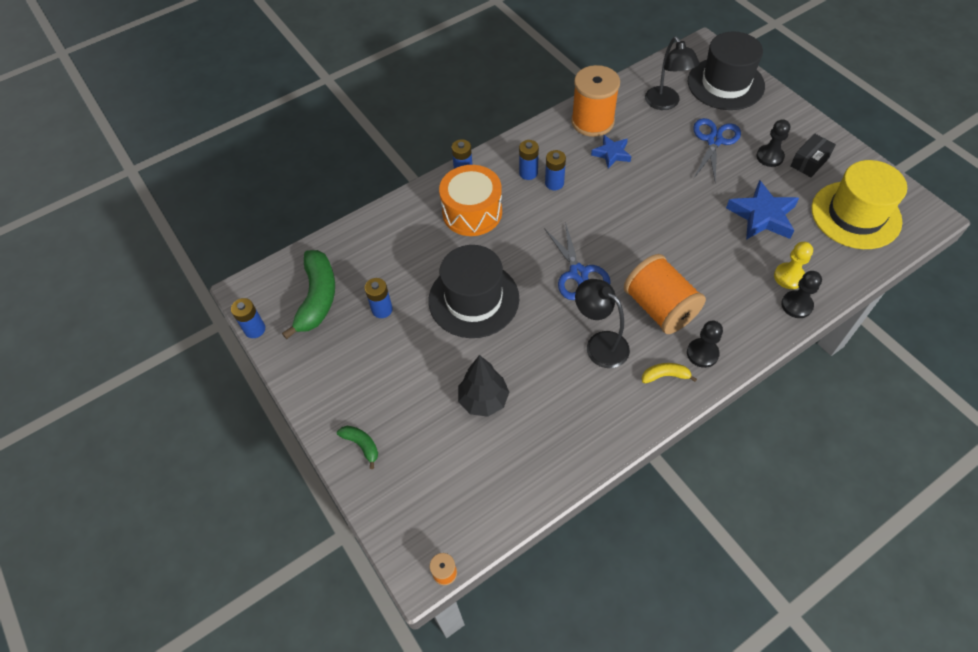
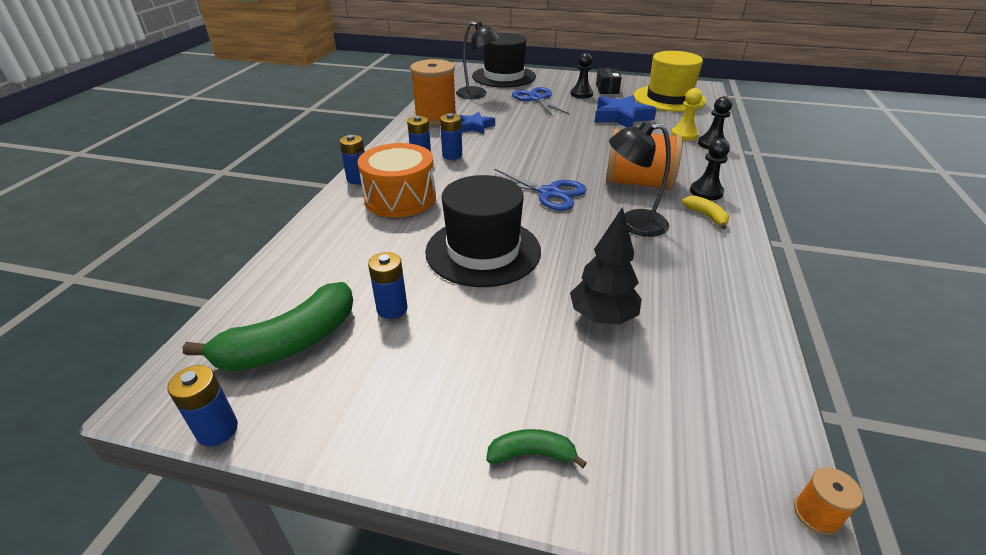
camera: 45 degrees left, 20 degrees down
green banana [282,250,335,339] -> green banana turned 90 degrees clockwise [183,282,353,371]
yellow banana [642,363,697,383] -> yellow banana turned 105 degrees clockwise [682,196,729,229]

